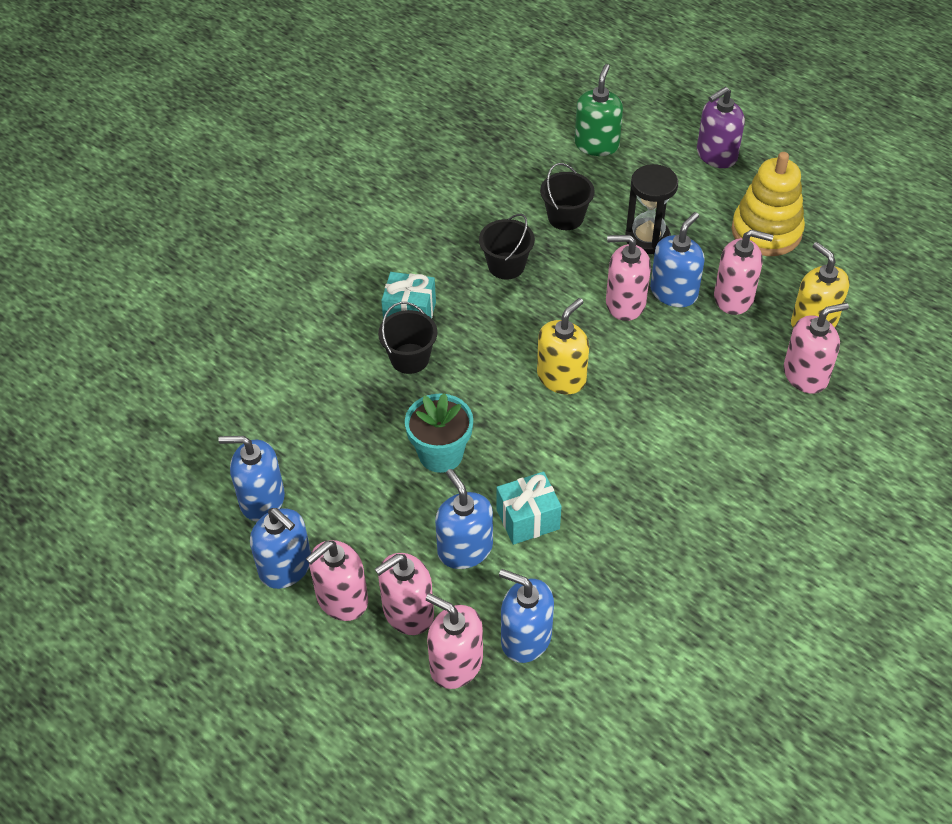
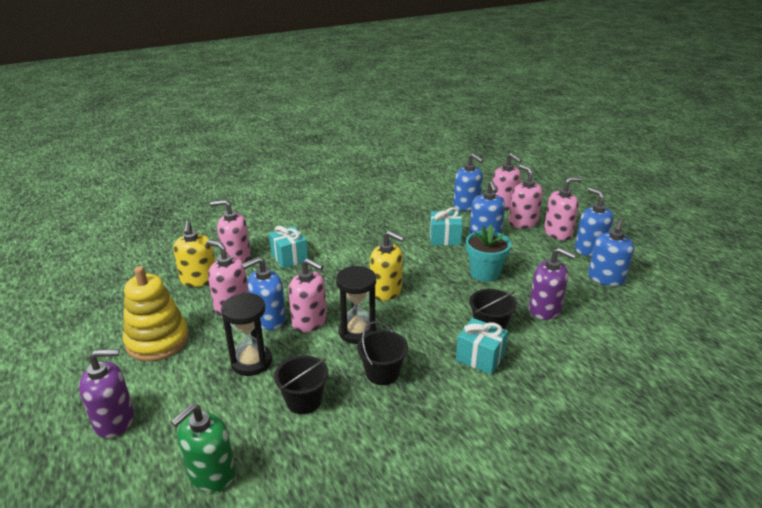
camera: 160 degrees left, 20 degrees down
blue soap dispenser [218,436,285,522] -> blue soap dispenser turned 90 degrees clockwise [588,219,634,286]
pink soap dispenser [375,553,434,635] -> pink soap dispenser turned 105 degrees counterclockwise [509,165,543,229]
yellow soap dispenser [537,298,589,394] -> yellow soap dispenser turned 120 degrees counterclockwise [370,231,404,301]
none -> turquoise gift [269,226,308,269]
none -> black hourglass [336,266,377,344]
none -> purple soap dispenser [529,247,576,320]

